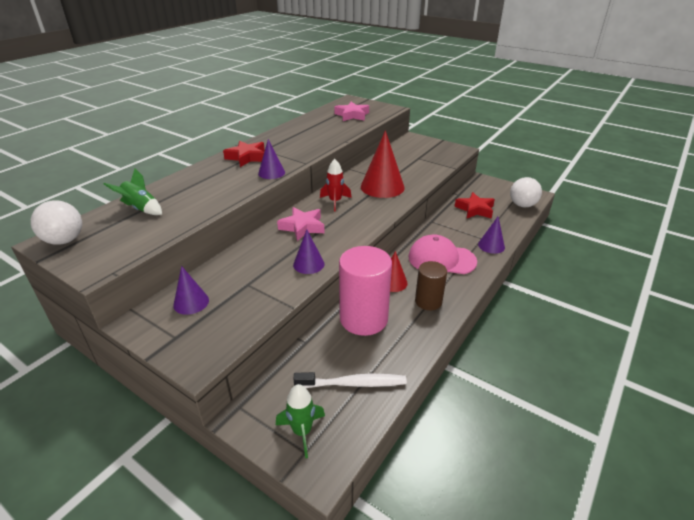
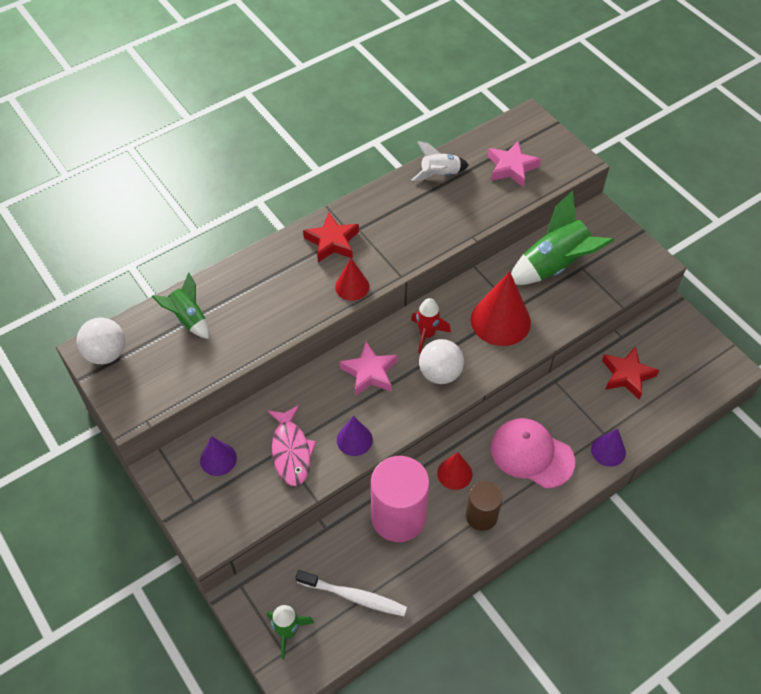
camera: 20 degrees right, 20 degrees up
purple cone [258,139,285,179] -> red cone [335,258,369,301]
white ball [510,177,542,207] -> white ball moved to [419,339,464,384]
none -> pink fish [267,405,317,486]
none -> white rocket [412,141,469,181]
none -> green rocket [511,191,614,285]

